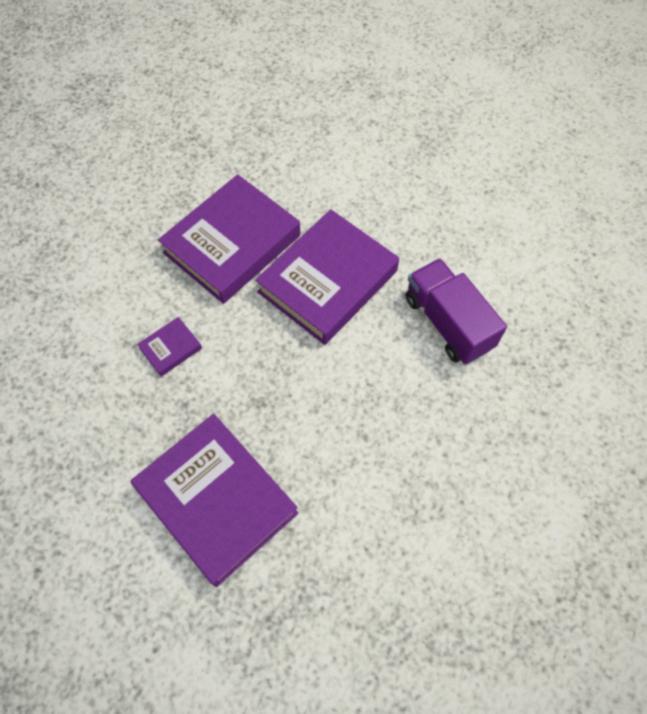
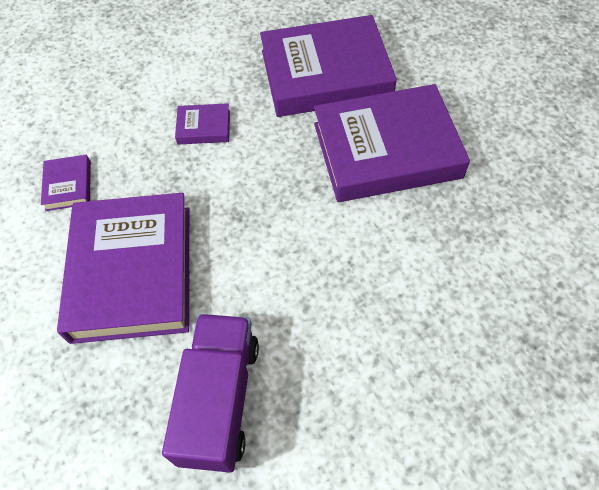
camera: 40 degrees right, 5 degrees down
purple truck [405,258,507,364] -> purple truck moved to [162,314,259,473]
none -> purple book [41,155,91,211]

